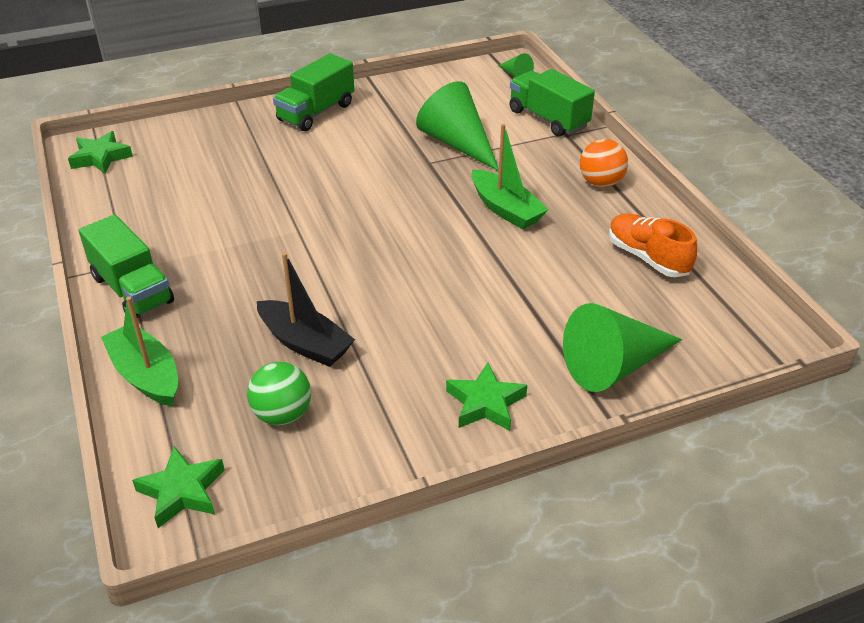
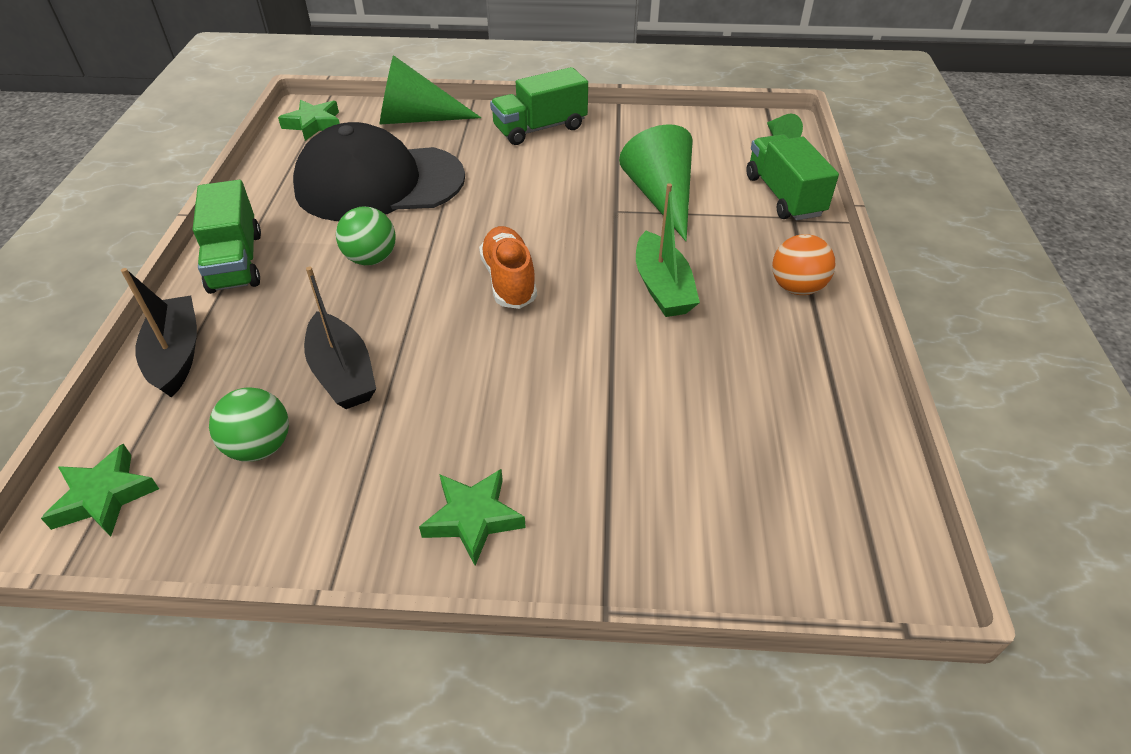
camera: 25 degrees right, 5 degrees up
green boat [101,296,178,406] -> black boat [121,268,197,398]
green cone [563,303,682,392] -> green cone moved to [380,55,481,124]
orange shoe [609,214,697,277] -> orange shoe moved to [479,226,537,309]
none -> black cap [293,122,465,221]
none -> green ball [336,207,396,265]

